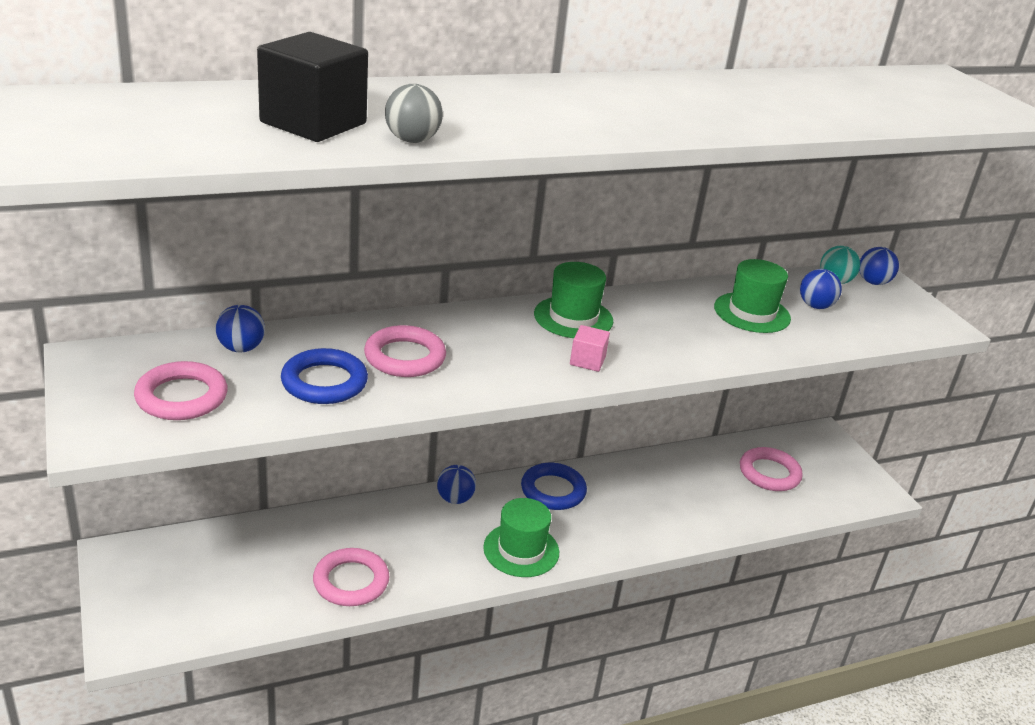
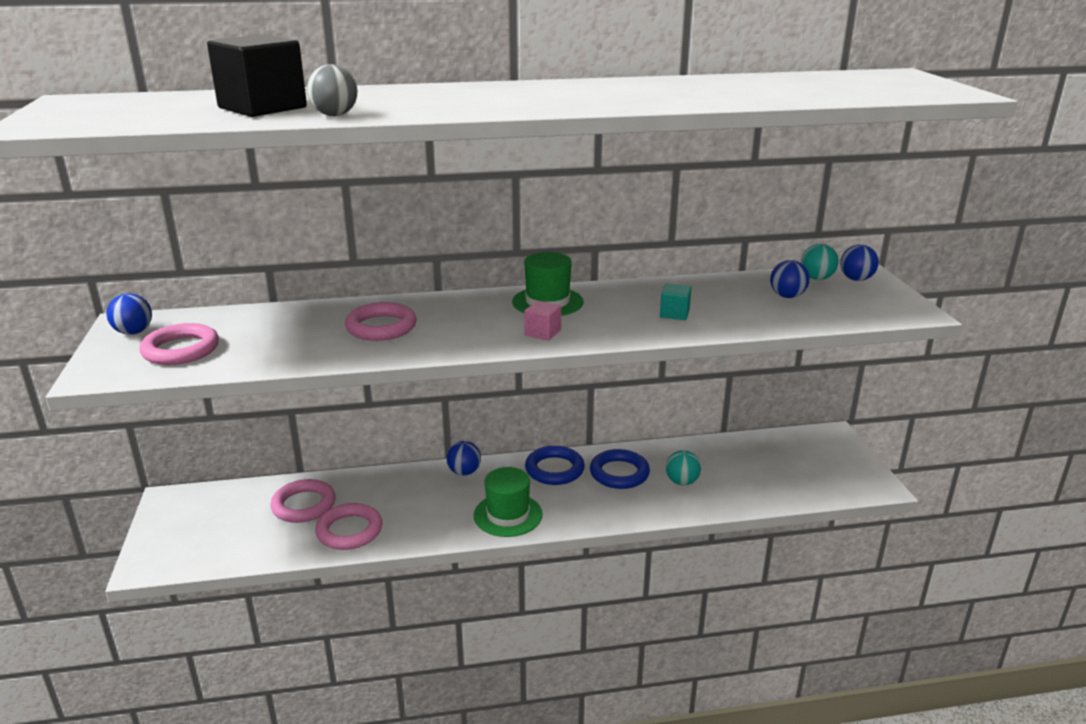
camera: 15 degrees right, 5 degrees down
blue ball [216,305,265,352] -> blue ball moved to [106,293,152,335]
blue ring [281,348,368,404] -> blue ring moved to [590,449,650,489]
green hat [714,259,791,333] -> none
pink ring [740,447,803,491] -> pink ring moved to [270,479,336,523]
none -> turquoise cube [660,284,691,320]
none -> turquoise ball [666,450,701,486]

